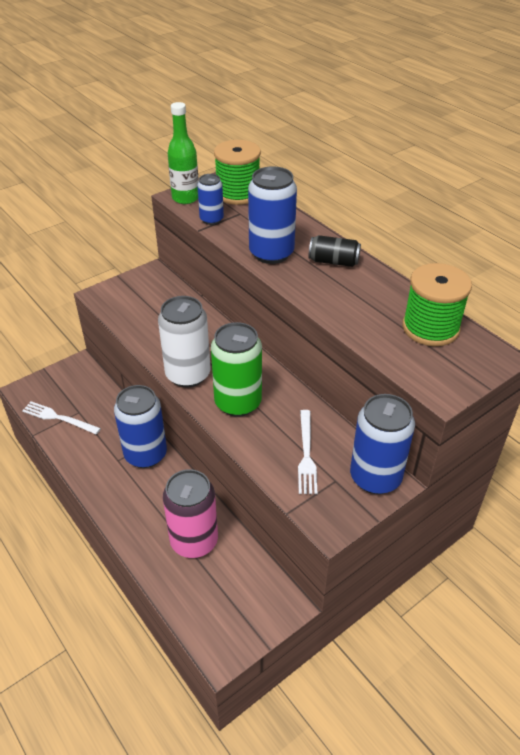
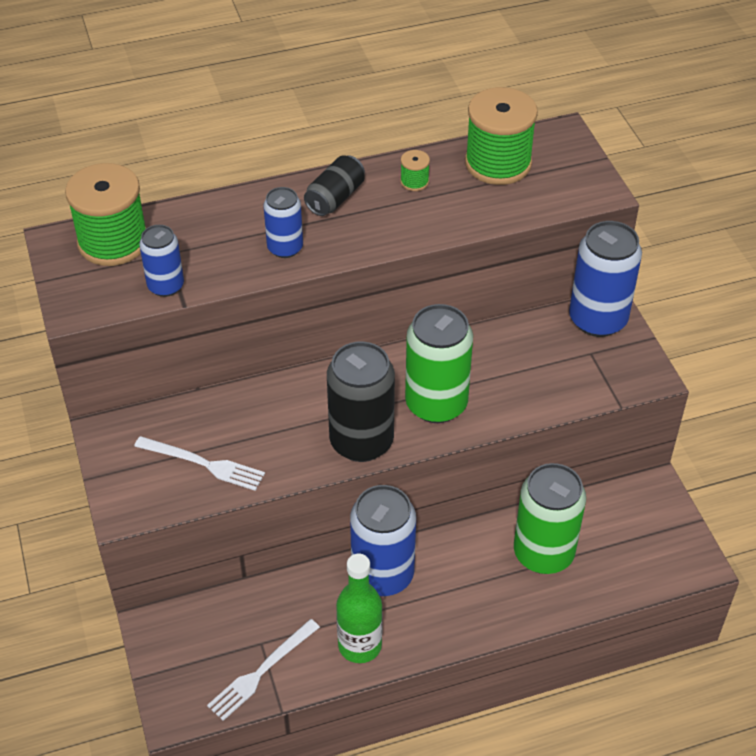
camera: 70 degrees left, 5 degrees up
white can [158,296,211,387] -> black can [327,342,395,462]
pink can [163,469,218,558] -> green can [514,463,586,574]
green bottle [168,102,199,204] -> green bottle moved to [336,554,383,663]
blue can [248,166,297,264] -> blue can [263,187,303,258], size x0.57
white fork [298,410,317,494] -> white fork moved to [134,436,265,491]
none -> green spool [400,150,430,191]

